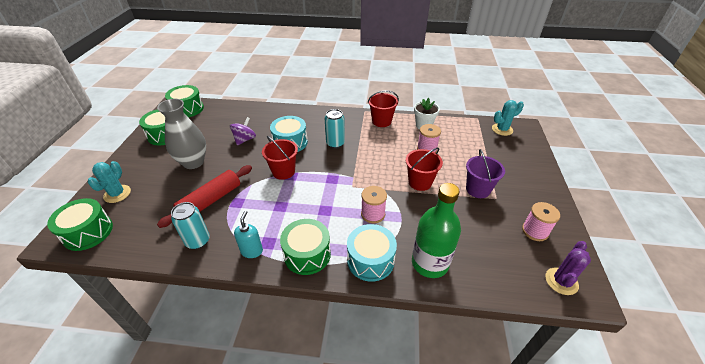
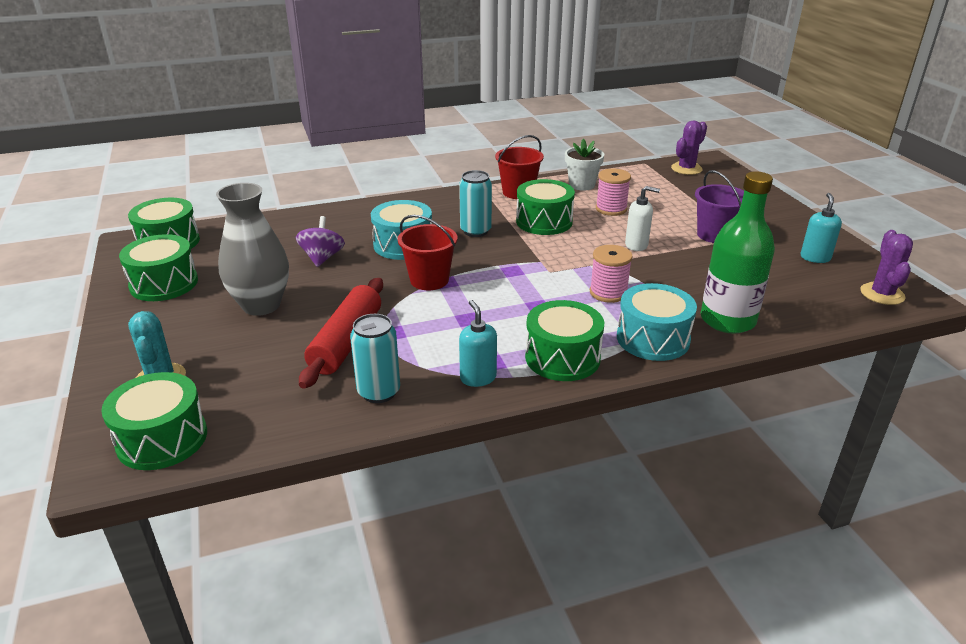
camera: 25 degrees left, 10 degrees down
red bucket [405,148,443,191] -> white soap dispenser [625,186,660,251]
turquoise cactus [492,100,524,136] -> purple cactus [671,120,707,175]
pink spool [522,202,560,241] -> turquoise soap dispenser [801,193,842,263]
none -> green drum [516,179,575,235]

